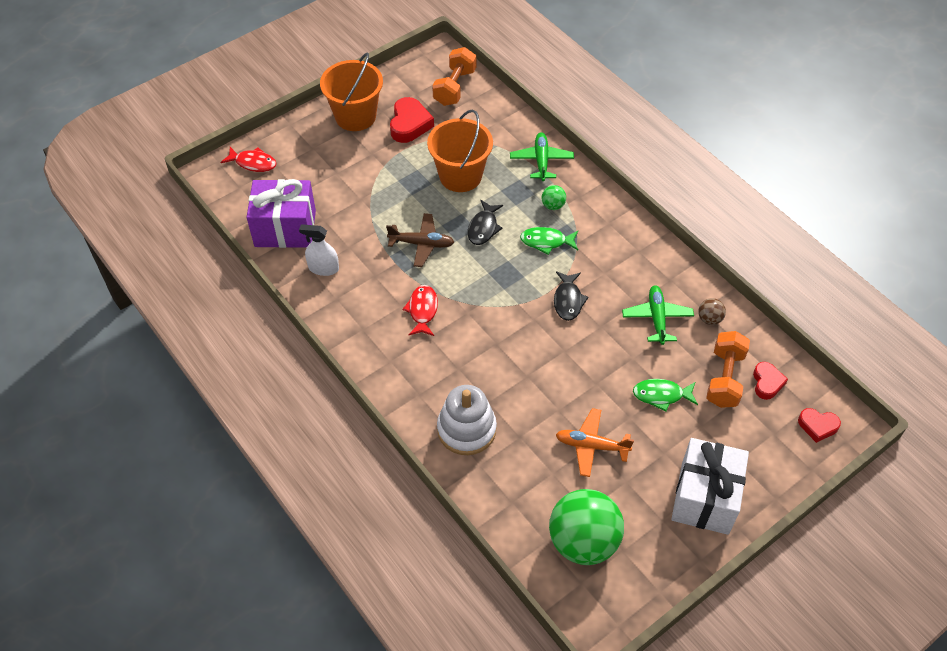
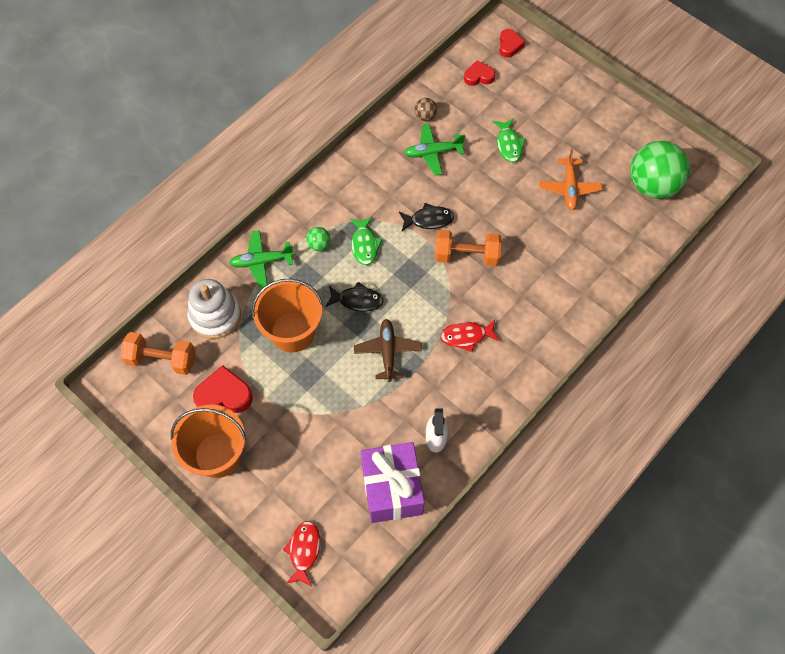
camera: 100 degrees left, 10 degrees up
white stacking toy [437,385,497,455] -> white stacking toy moved to [187,279,241,339]
white gift [672,438,749,535] -> none
orange dumbbell [706,331,750,408] -> orange dumbbell moved to [435,230,502,266]

